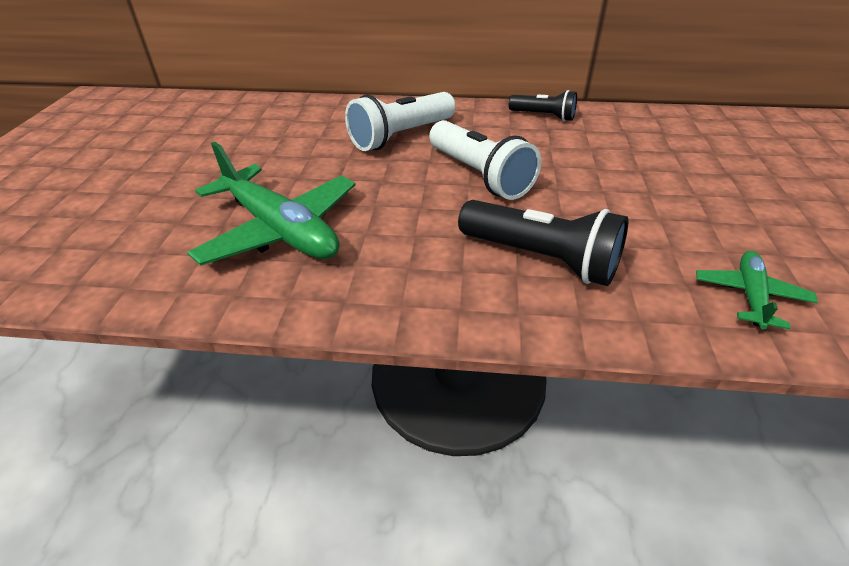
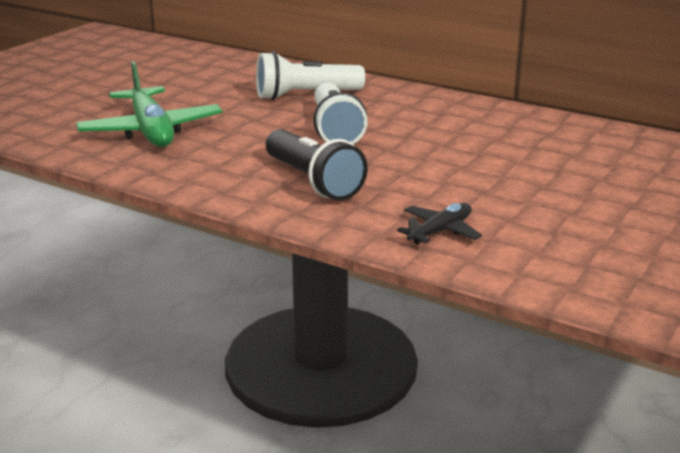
camera: 25 degrees right, 15 degrees down
black flashlight [509,90,577,121] -> none
green plane [696,251,818,329] -> black plane [397,203,482,244]

